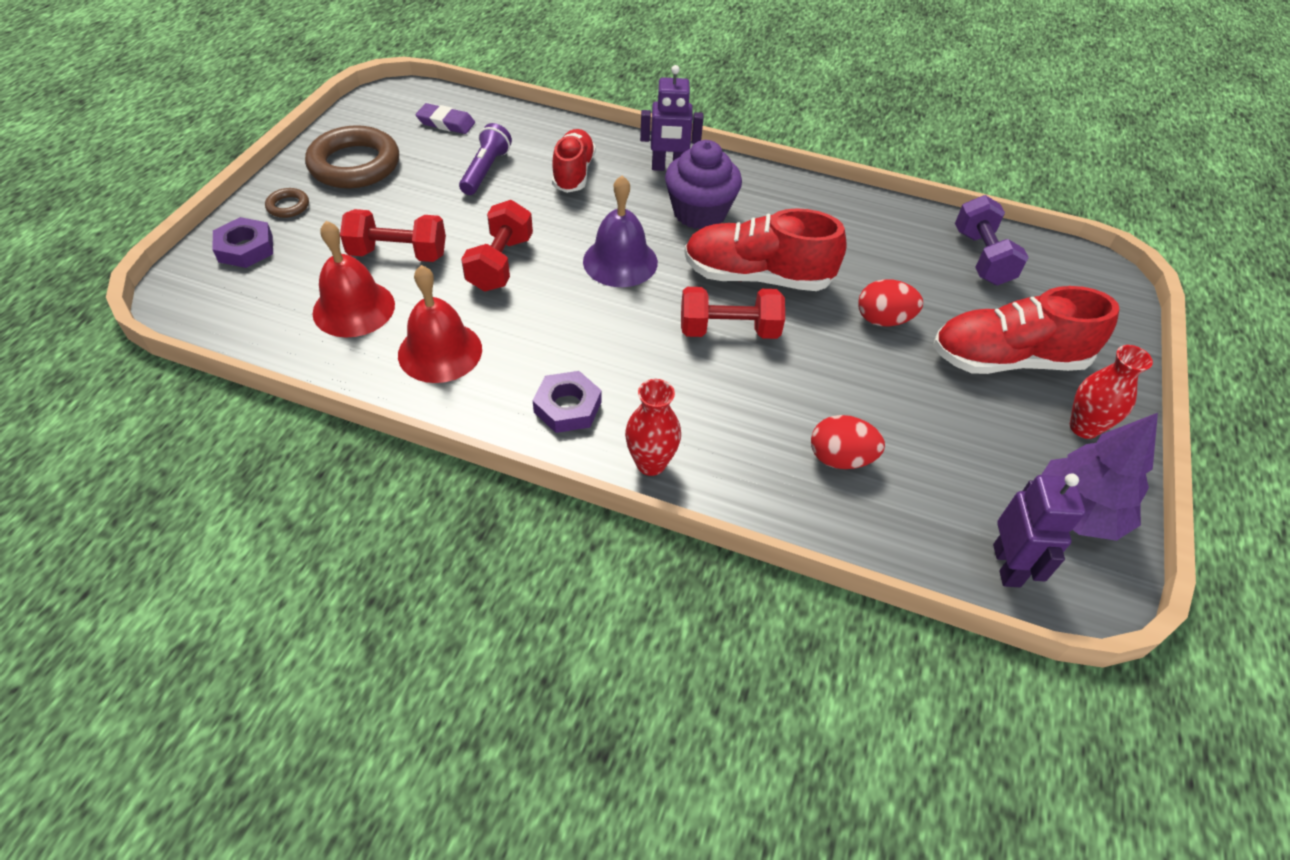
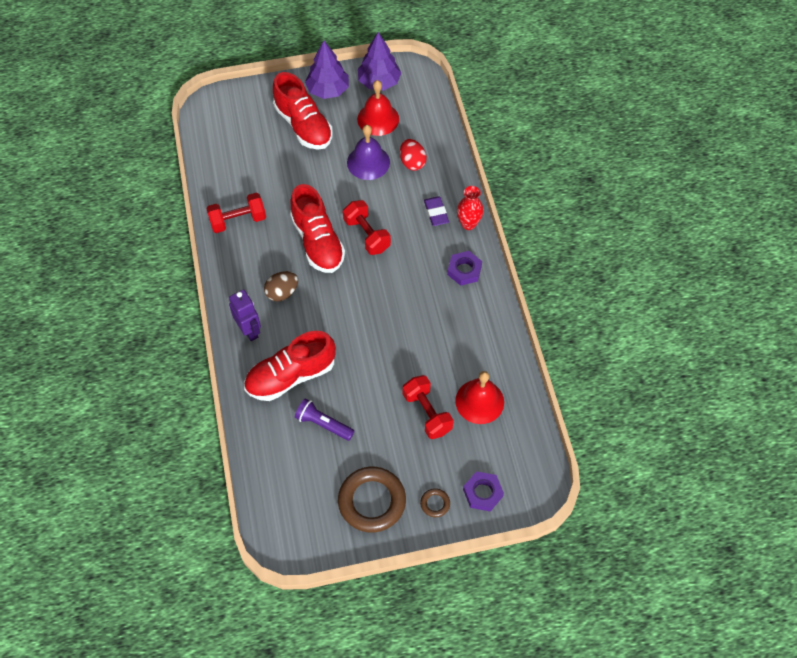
camera: 120 degrees left, 10 degrees up
red bell [398,265,482,383] -> red bell moved to [357,80,399,136]
purple eraser [416,103,475,134] -> purple eraser moved to [424,196,449,226]
purple flashlight [459,123,512,195] -> purple flashlight turned 45 degrees clockwise [295,398,355,441]
red dumbbell [461,200,533,291] -> red dumbbell moved to [206,193,266,233]
red shoe [552,129,596,193] -> red shoe [244,331,336,401], size x1.51
purple bell [583,175,658,287] -> purple bell moved to [347,125,390,180]
purple cupcake [665,140,742,229] -> brown egg [264,271,298,302]
red egg [858,279,923,327] -> none
purple dumbbell [955,195,1029,285] -> none
purple robot [993,473,1085,587] -> none
red vase [1070,345,1153,439] -> purple tree [305,40,349,99]

